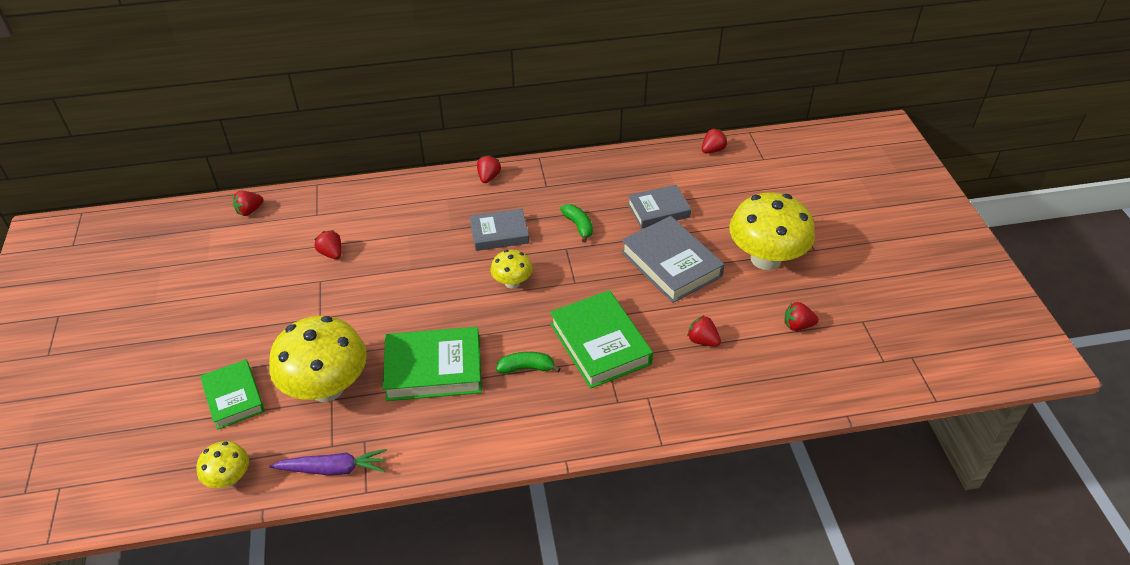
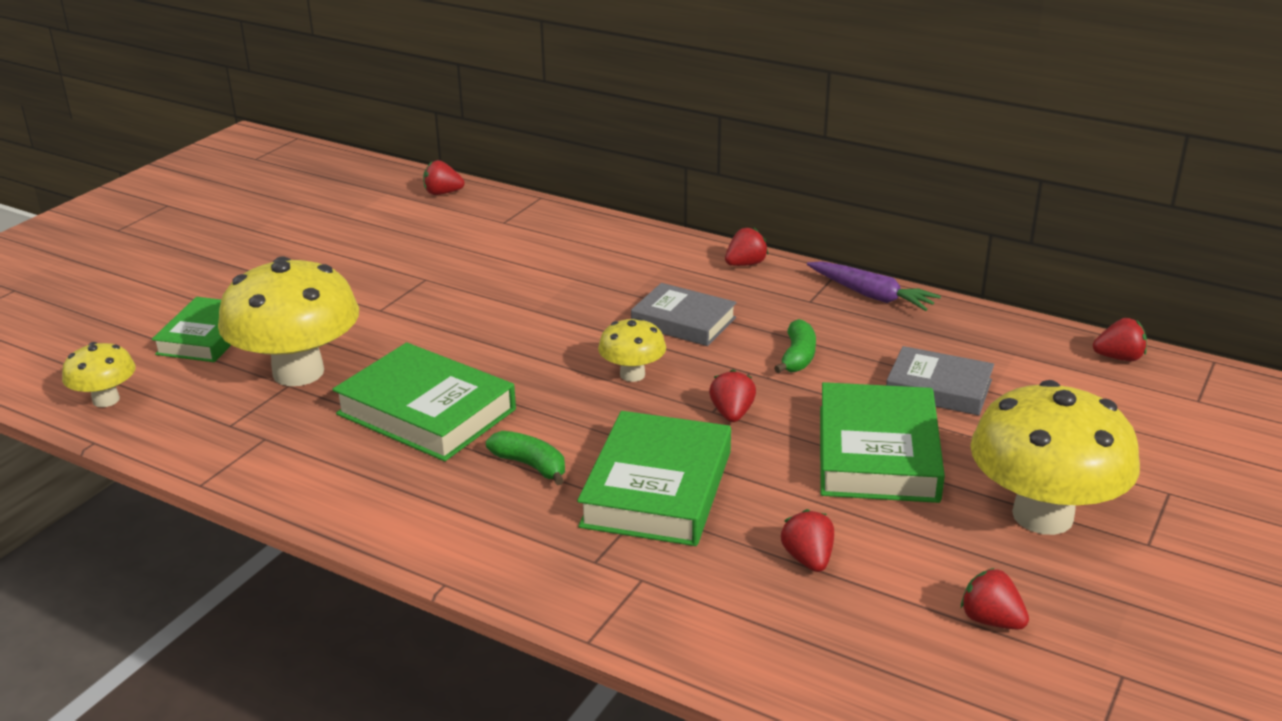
camera: 40 degrees right, 15 degrees down
purple carrot [269,449,387,475] -> purple carrot moved to [807,261,941,311]
red strawberry [314,230,342,259] -> red strawberry moved to [709,369,756,422]
grey book [621,216,725,303] -> green book [820,382,945,503]

